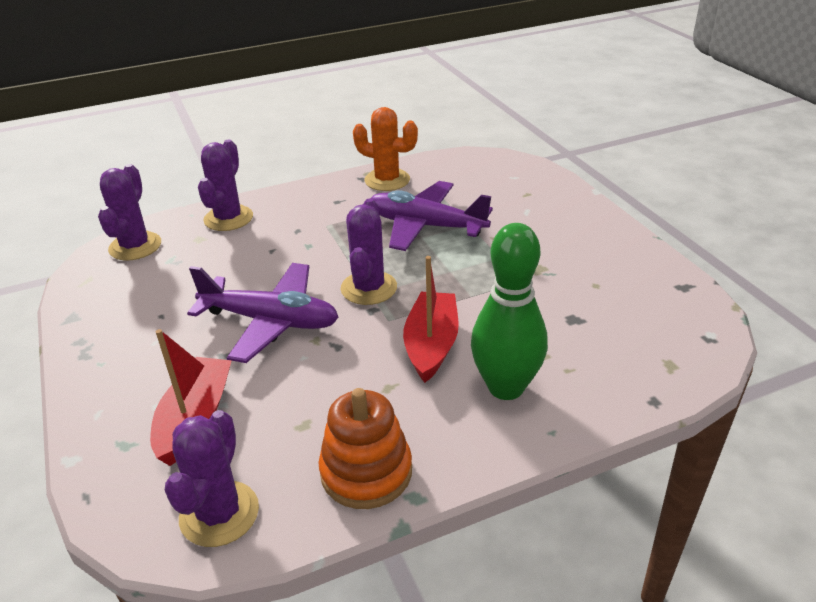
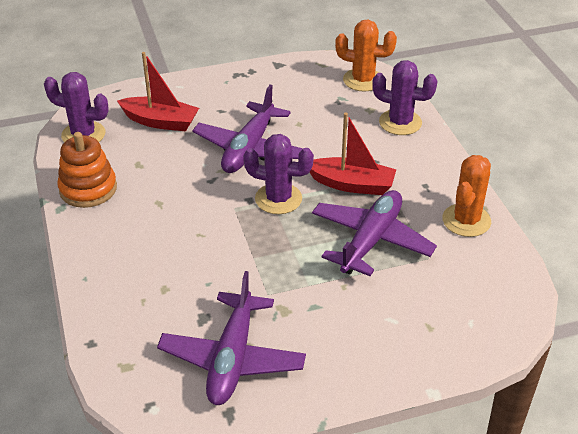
camera: 95 degrees right, 5 degrees up
purple cactus [98,164,161,260] -> orange cactus [335,20,397,92]
red boat [403,256,459,383] -> red boat moved to [310,112,396,195]
green bowling pin [471,223,548,400] -> none
none -> purple plane [157,271,306,405]

